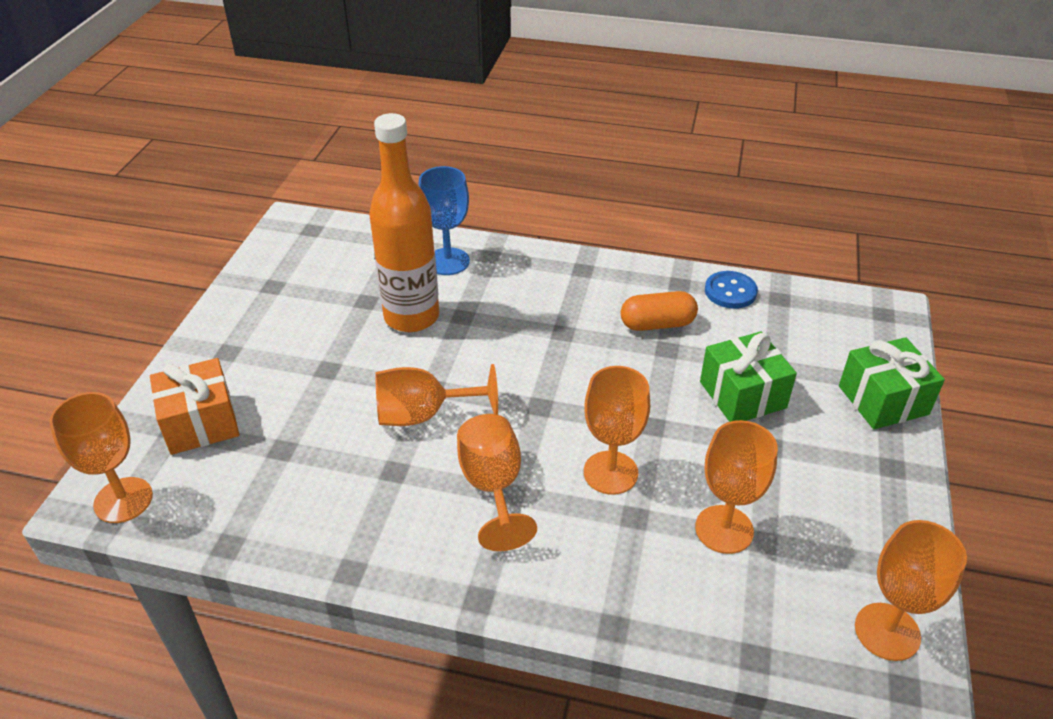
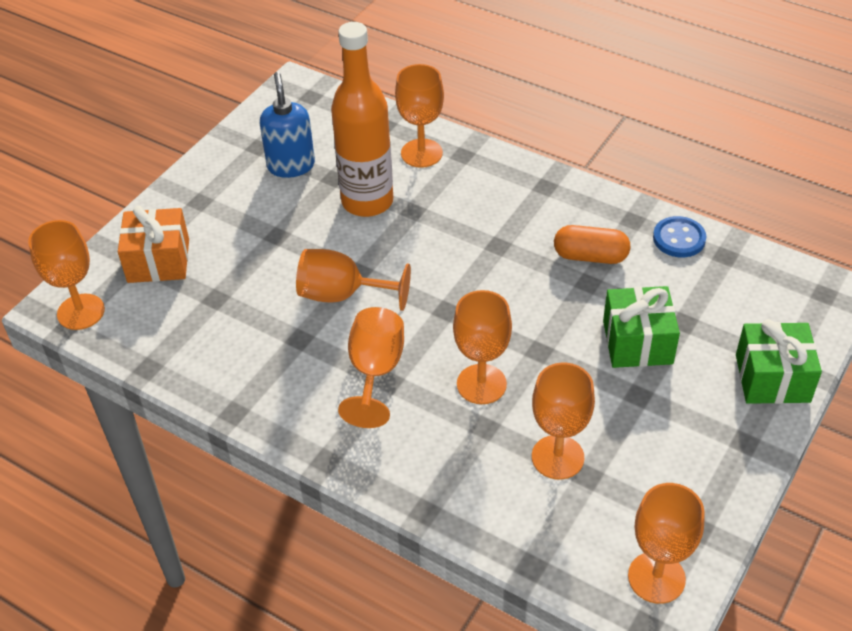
camera: 20 degrees right, 5 degrees up
blue goblet [418,166,470,275] -> orange goblet [395,64,444,168]
none -> blue soap dispenser [260,72,315,178]

